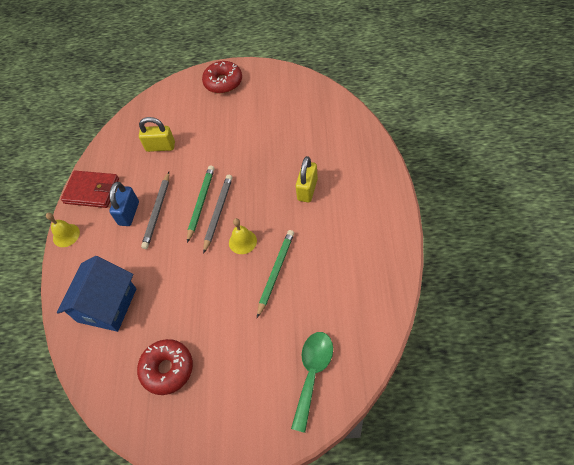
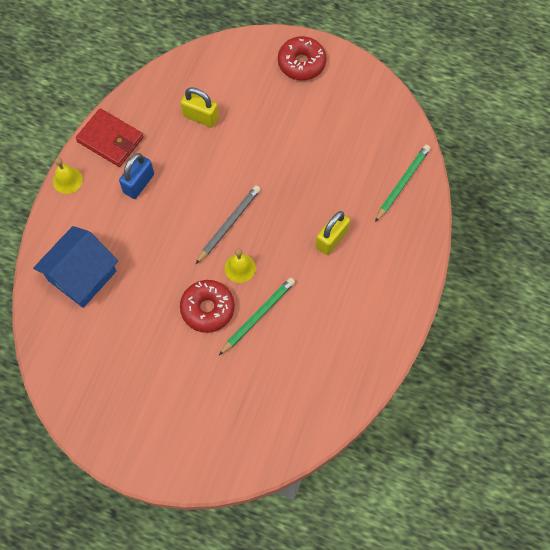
camera: 15 degrees right, 10 degrees up
red donut [137,339,193,395] -> red donut moved to [180,280,235,333]
grey pencil [141,172,169,249] -> none
green pencil [187,166,215,243] -> green pencil moved to [375,145,431,222]
green spoon [291,332,333,433] -> none

